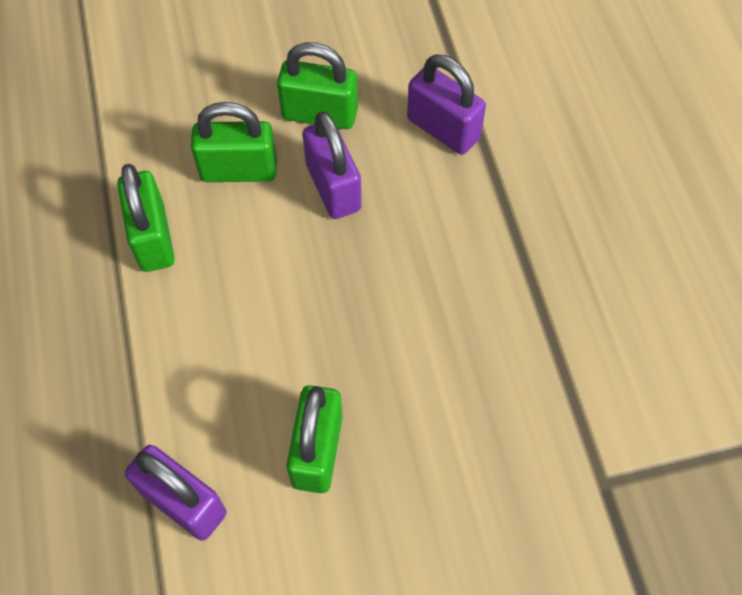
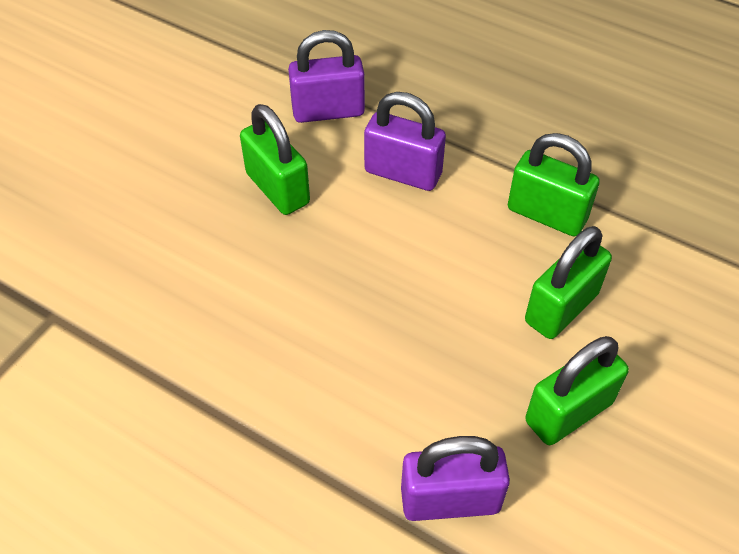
camera: 135 degrees right, 10 degrees down
purple padlock [303,111,361,219] -> purple padlock moved to [364,92,446,191]

